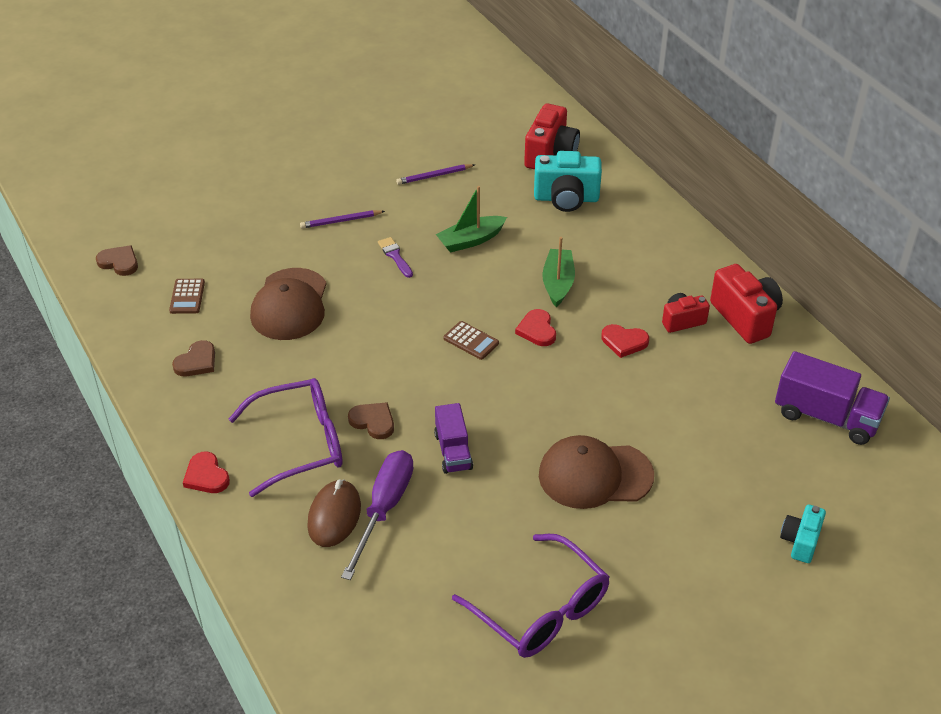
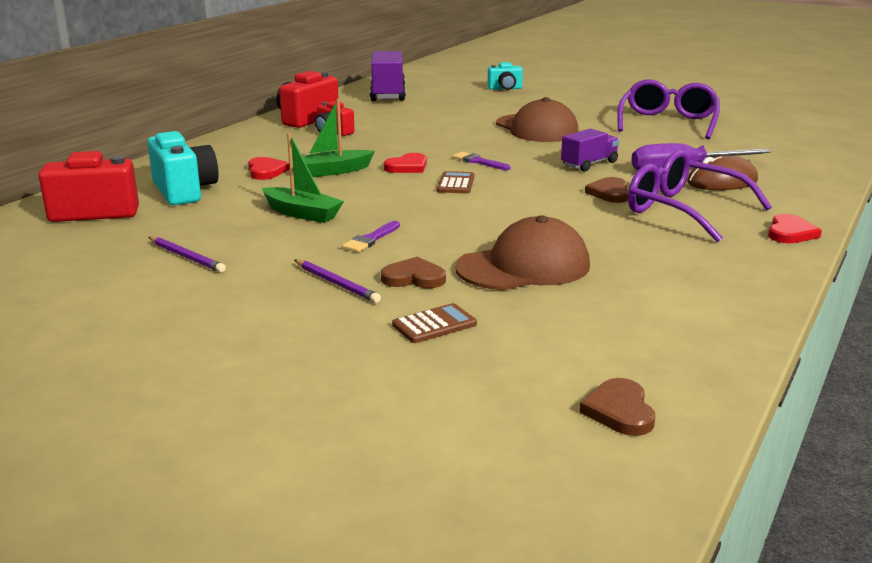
camera: 120 degrees left, 20 degrees down
brown calculator [169,279,205,314] -> brown calculator moved to [392,303,477,343]
brown heart [172,340,215,376] -> brown heart moved to [381,257,446,288]
red heart [601,324,649,358] -> red heart moved to [248,157,290,180]
none -> purple brush [453,152,511,170]

